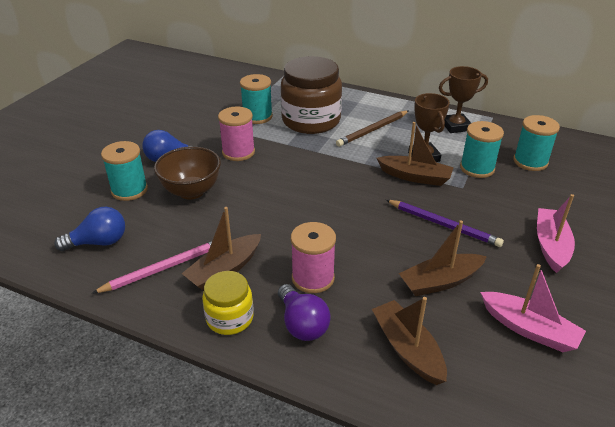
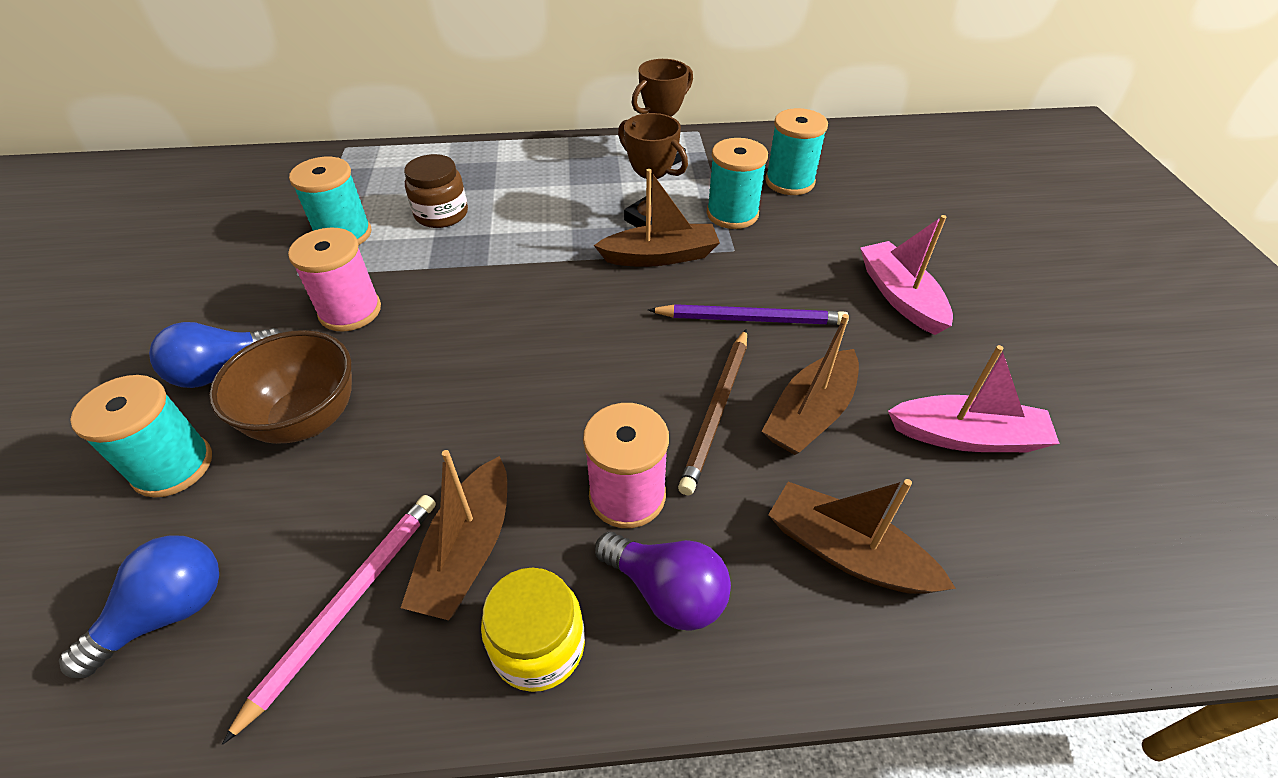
camera: 30 degrees left, 10 degrees up
brown jar [281,56,342,134] -> brown jar [404,154,468,228], size x0.53
brown pencil [336,111,409,147] -> brown pencil moved to [678,329,747,496]

